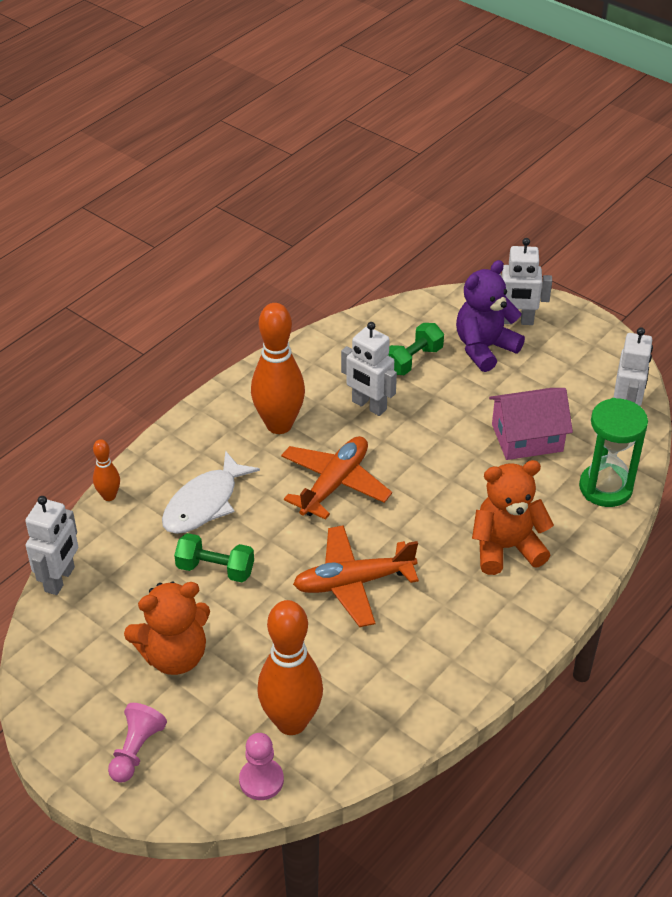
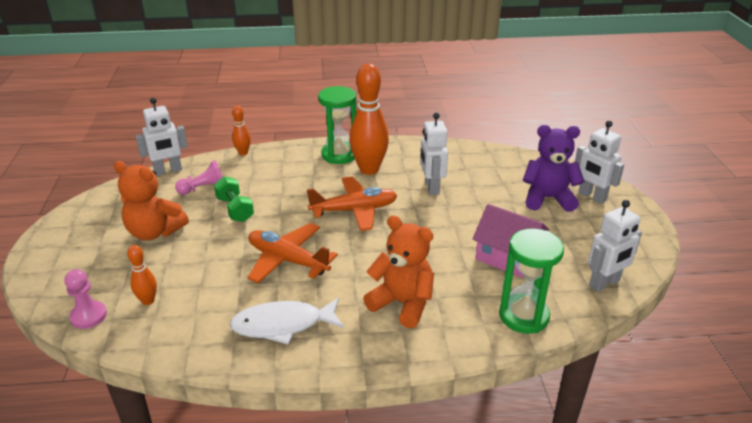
camera: 45 degrees right, 10 degrees down
pink pawn [108,703,167,783] -> pink pawn moved to [175,160,223,195]
white fish [162,451,260,534] -> white fish moved to [229,298,344,345]
orange bowling pin [257,600,323,735] -> orange bowling pin [127,245,157,305], size x0.48
green dumbbell [388,323,444,375] -> none
none -> green hourglass [318,86,356,164]

